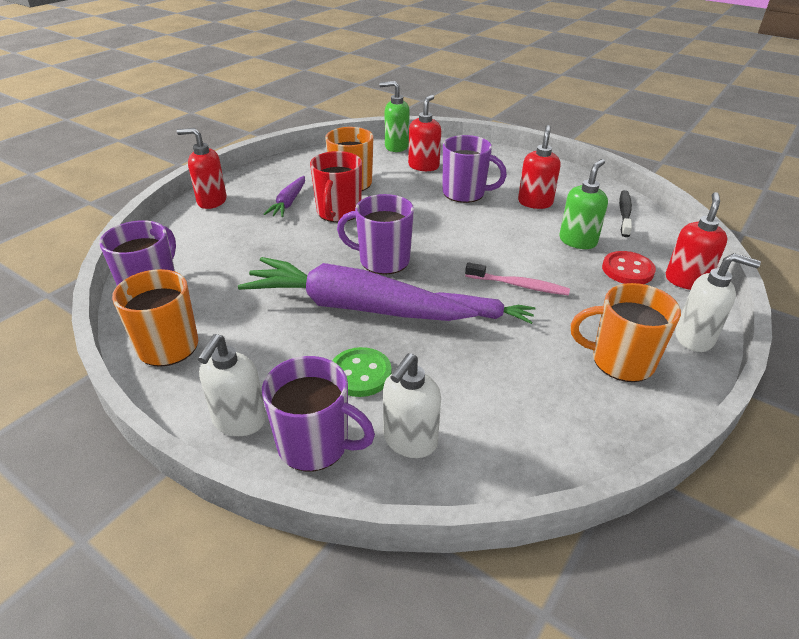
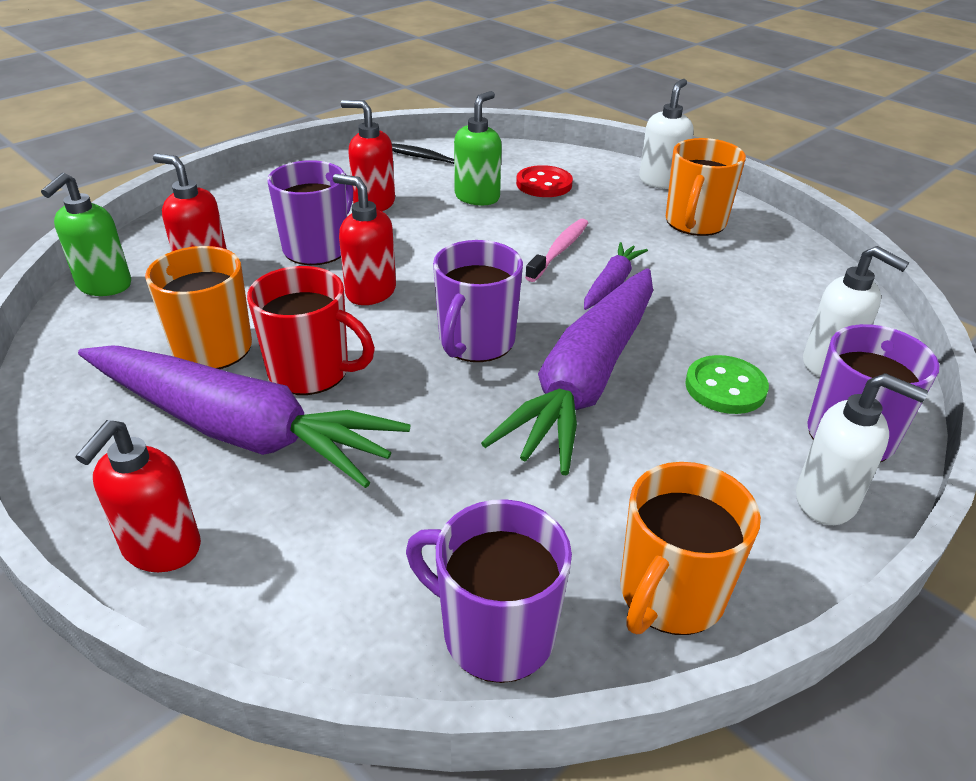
camera: 80 degrees left, 0 degrees up
purple carrot [264,176,305,217] -> purple carrot [78,346,411,488], size x2.20
green soap dispenser [560,159,608,249] -> green soap dispenser turned 75 degrees clockwise [454,91,502,205]
red soap dispenser [666,192,728,290] -> red soap dispenser moved to [333,174,396,305]

